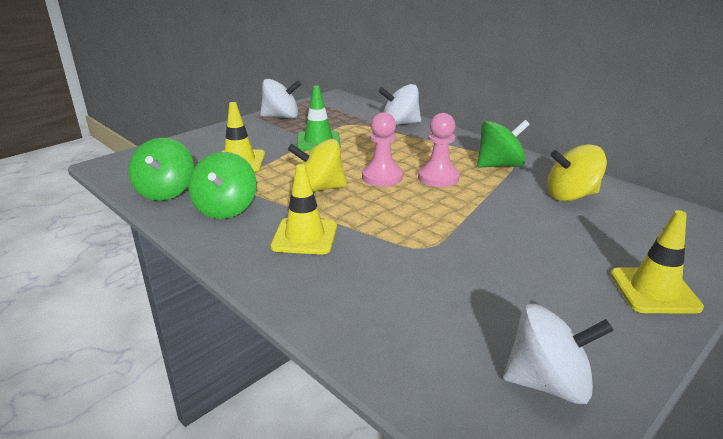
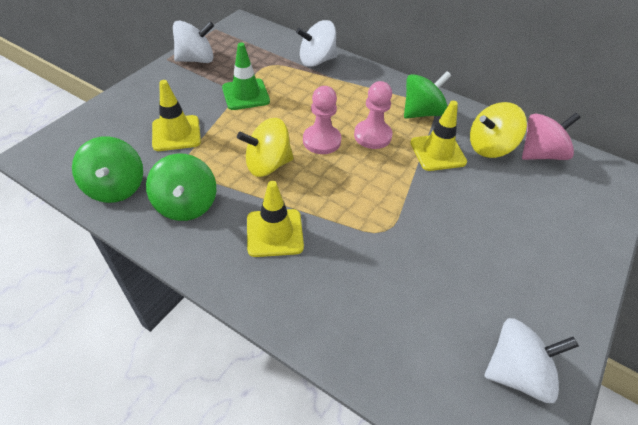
camera: 15 degrees left, 20 degrees up
yellow traffic cone [610,210,704,313] -> yellow traffic cone moved to [410,101,467,171]
none -> pink spinning top [522,113,580,160]

